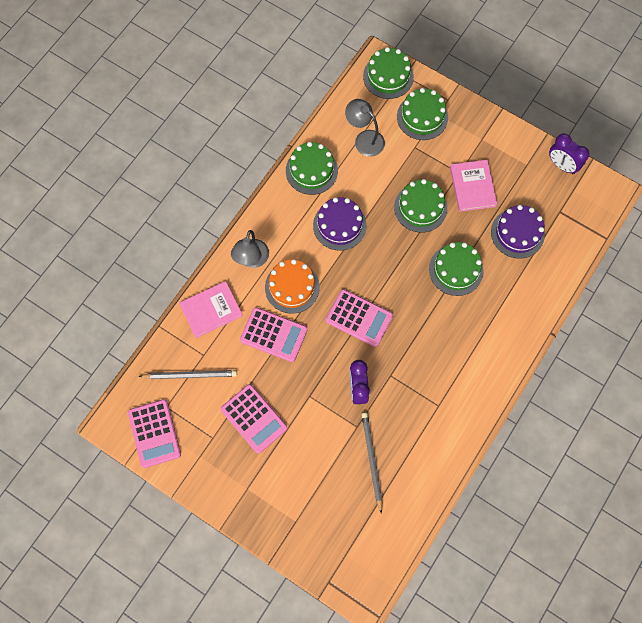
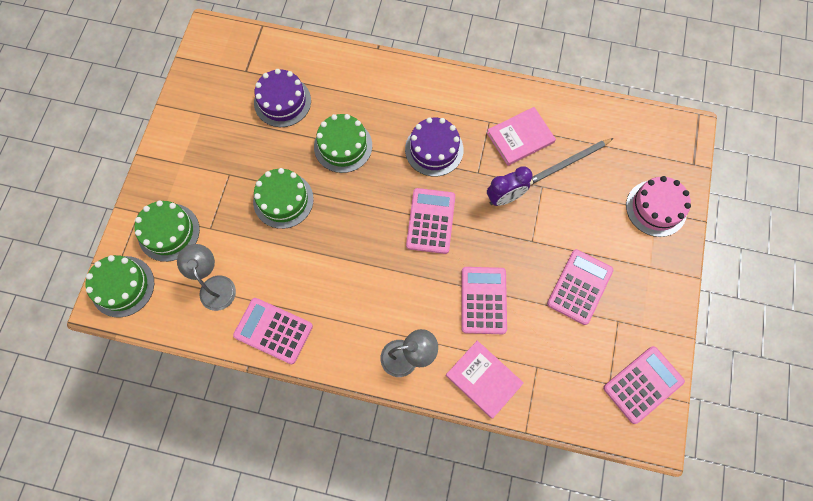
camera: 110 degrees left, 0 degrees up
grey pencil [138,370,237,379] -> none
orange cake [265,259,320,314] -> none
green cake [286,142,338,195] -> pink calculator [233,298,313,364]
purple cake [313,197,367,251] -> purple cake moved to [405,117,464,177]
grey lamp [345,99,385,156] -> grey lamp turned 135 degrees clockwise [177,244,236,311]
pink book [450,160,497,212] -> pink book moved to [487,107,556,166]
purple clock [549,133,589,174] -> none
none -> pink cake [626,176,691,237]

